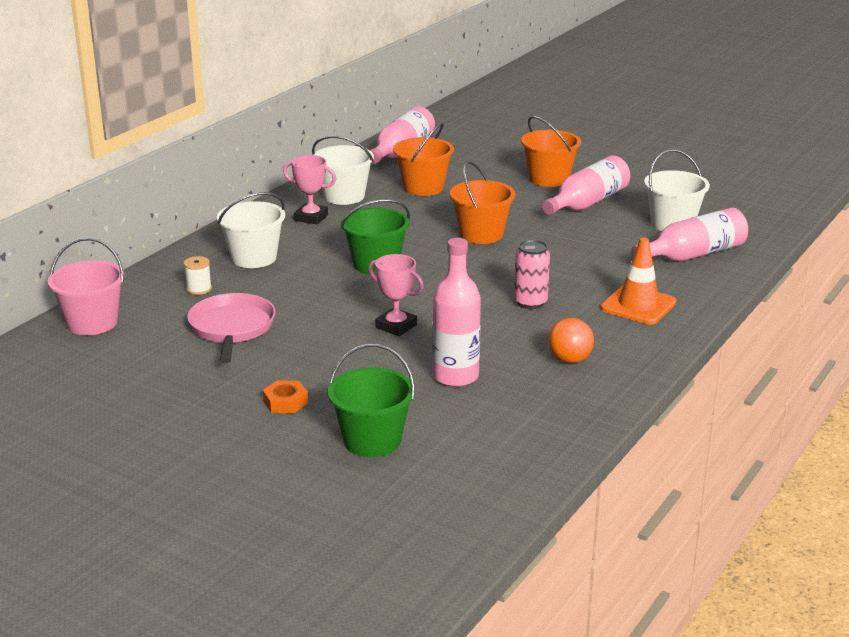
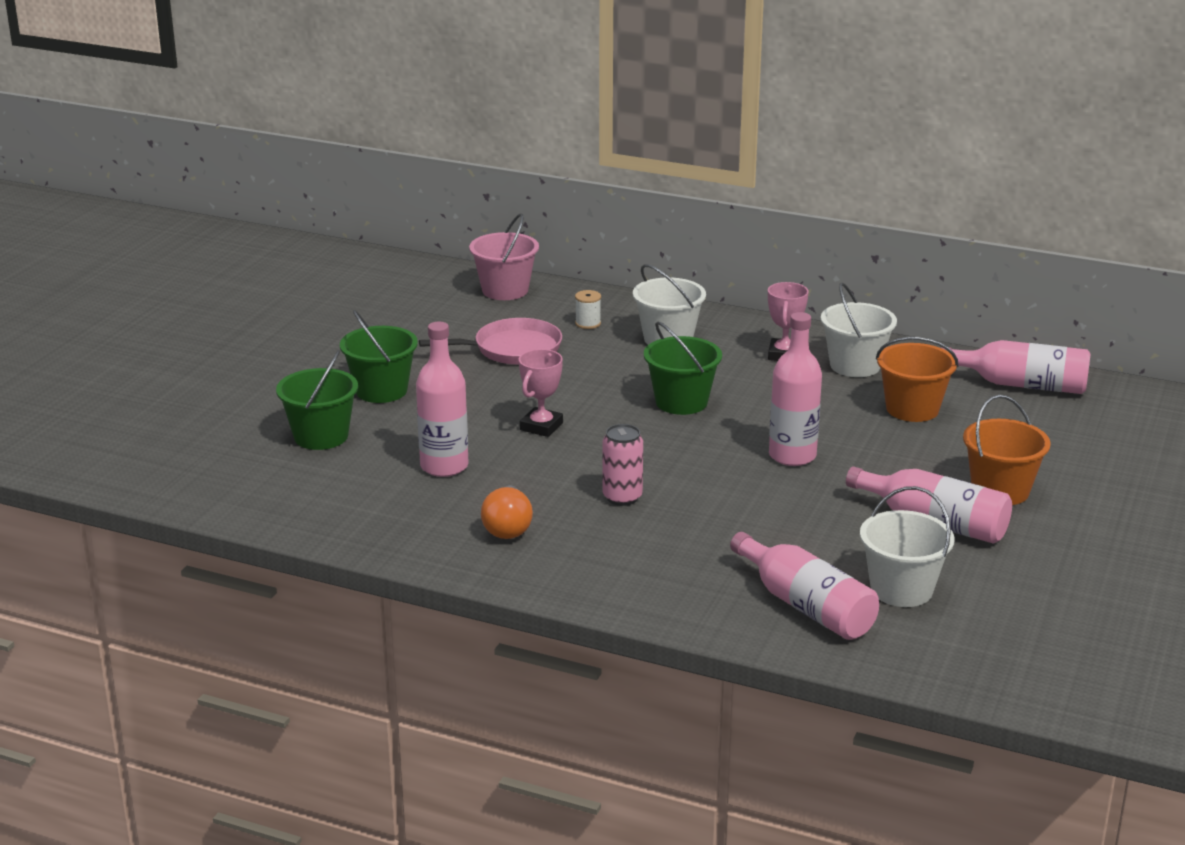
camera: 80 degrees right, 0 degrees up
orange nut [263,380,308,414] -> green bucket [340,310,418,403]
orange bucket [450,161,515,244] -> pink bottle [769,312,822,466]
orange light bulb [548,318,594,363] -> orange light bulb turned 90 degrees counterclockwise [481,485,533,539]
orange traffic cone [601,238,676,325] -> none

